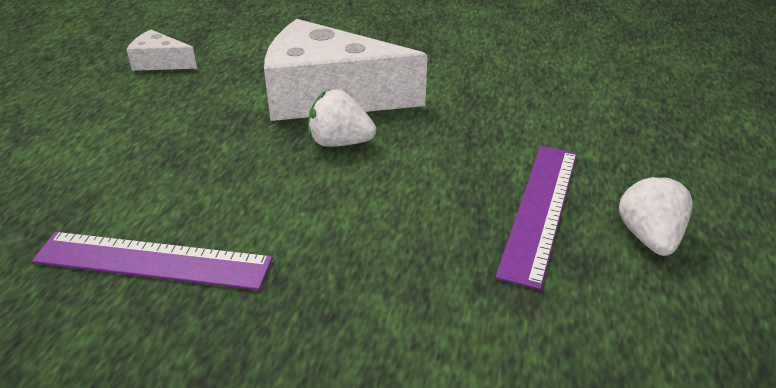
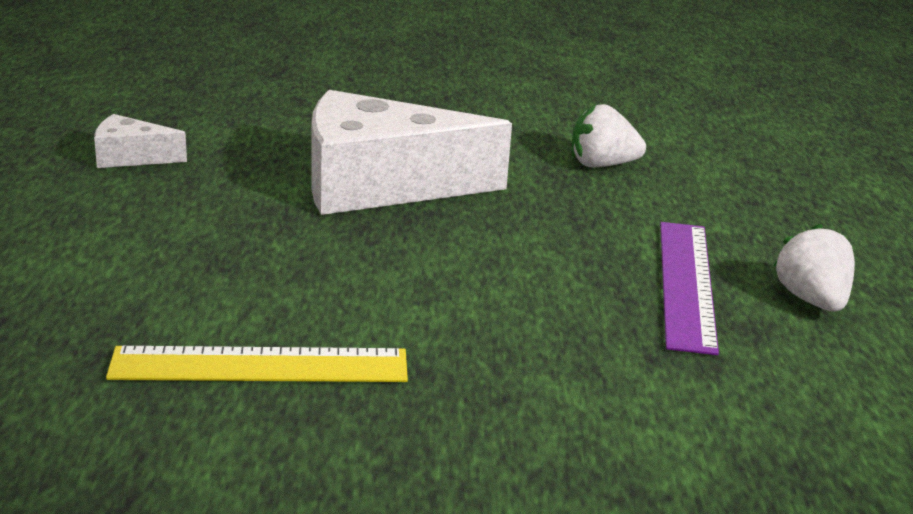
camera: 15 degrees left, 10 degrees down
purple ruler [32,232,273,290] -> yellow ruler [106,346,408,382]
white strawberry [308,89,376,147] -> white strawberry moved to [572,104,646,167]

